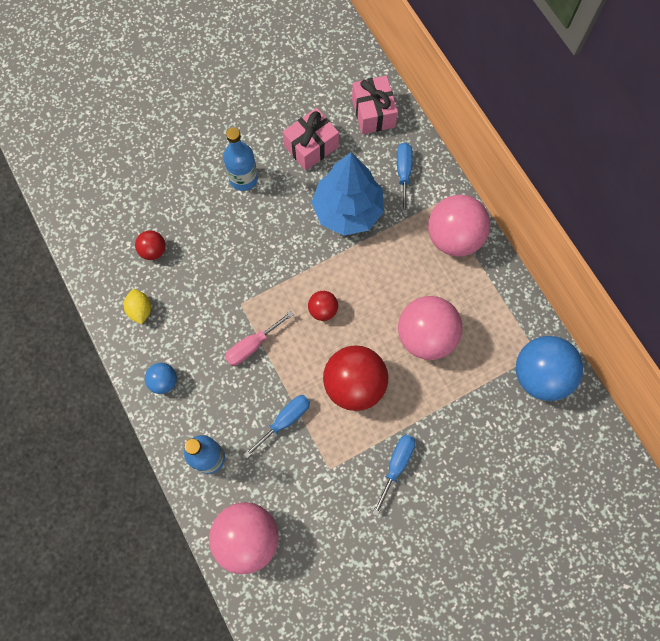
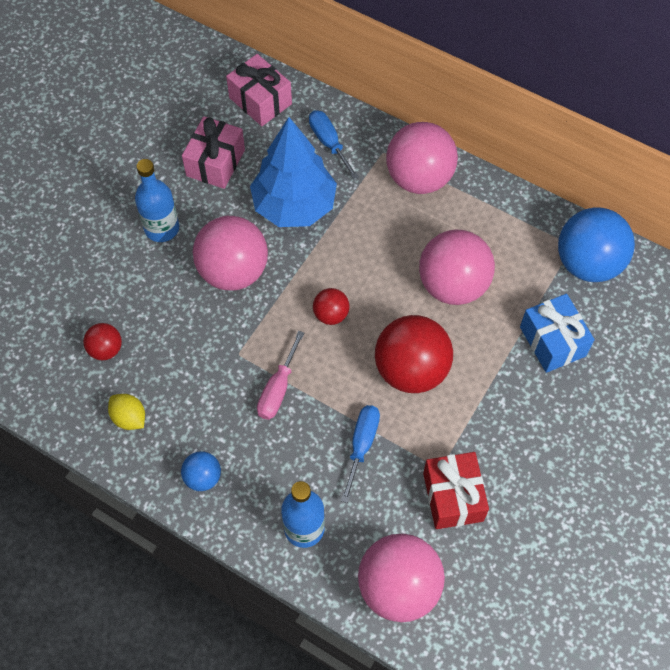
camera: 30 degrees left, 10 degrees down
blue screwdriver [373,434,416,516] -> none
none -> pink ball [193,216,268,291]
none -> red gift [423,452,489,529]
none -> blue gift [520,294,595,373]

